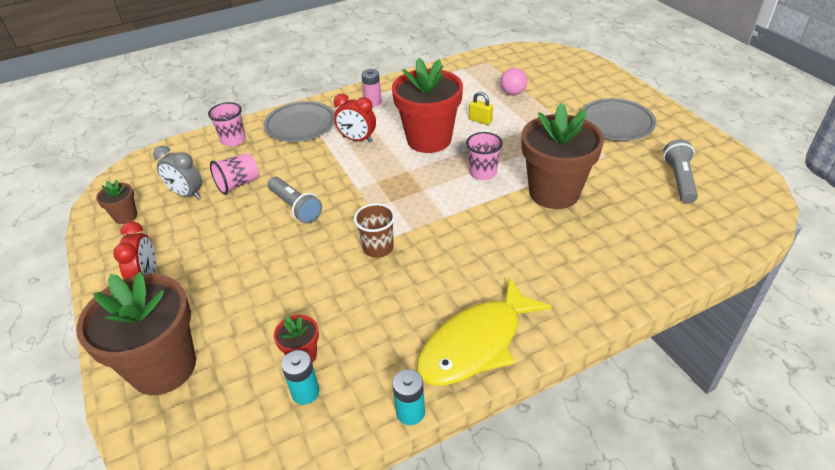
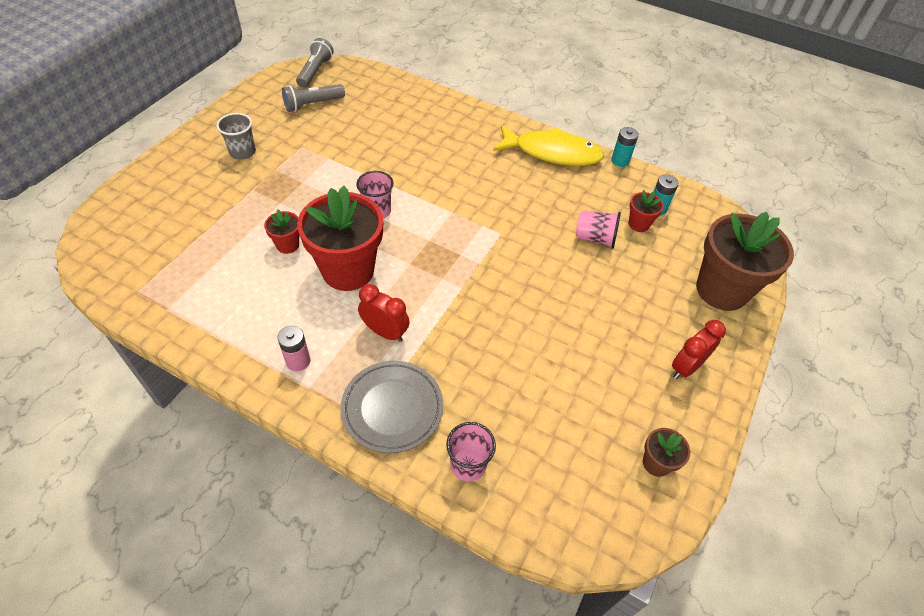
camera: 130 degrees left, 10 degrees up
grey clock [153,146,202,199] -> none
pink cup [210,153,259,195] -> pink cup moved to [576,210,621,248]
grey flashlight [267,177,322,224] -> grey flashlight moved to [296,38,334,88]
red clock [334,94,376,142] -> red clock turned 45 degrees counterclockwise [358,284,410,342]
brown cup [354,203,395,258] -> none
yellow padlock [469,92,493,125] -> red flower pot [264,210,299,254]
pink ball [500,68,527,95] -> none
brown flower pot [522,103,604,209] -> none
grey plate [581,98,656,141] -> grey cup [217,113,256,160]

